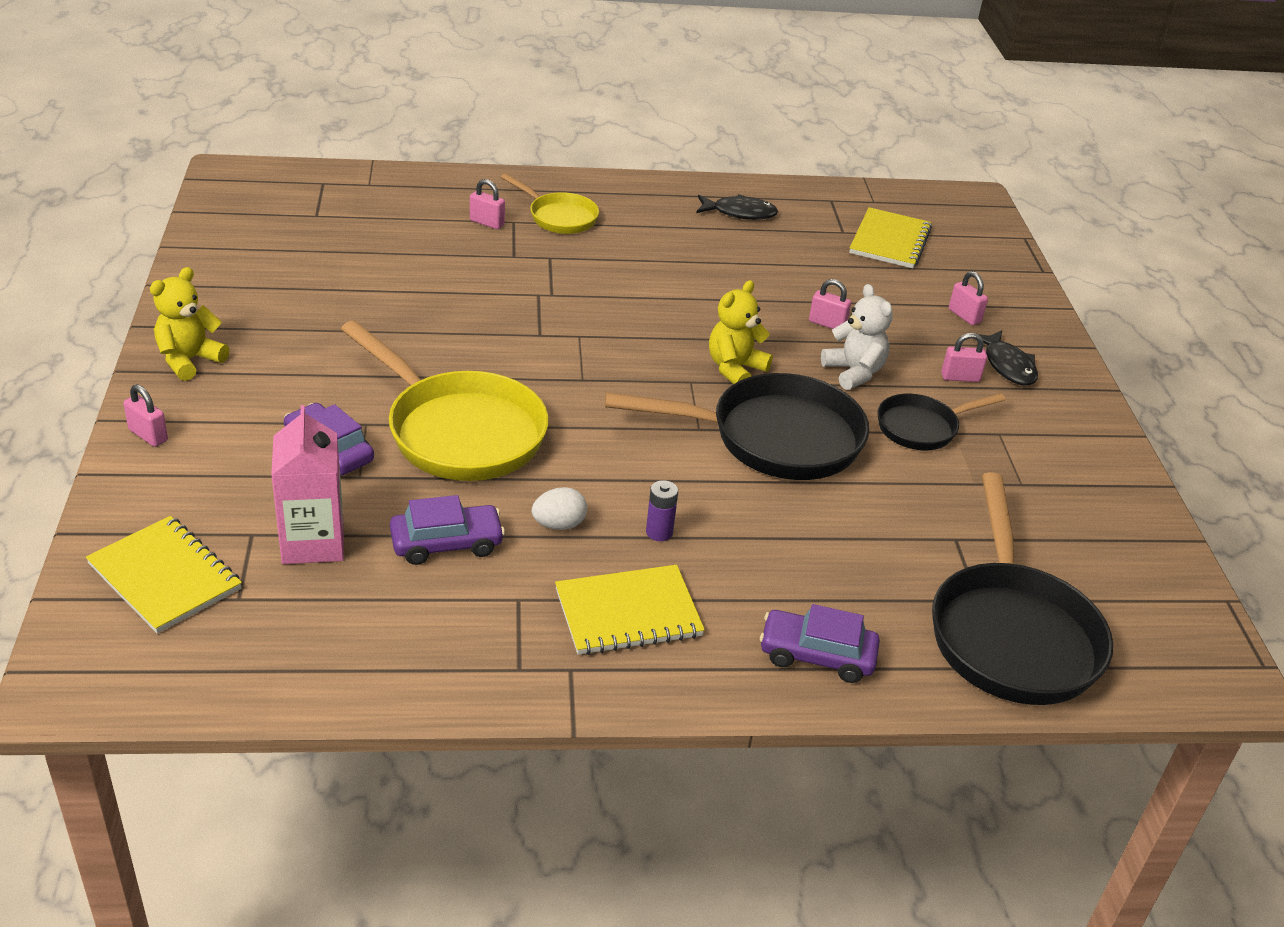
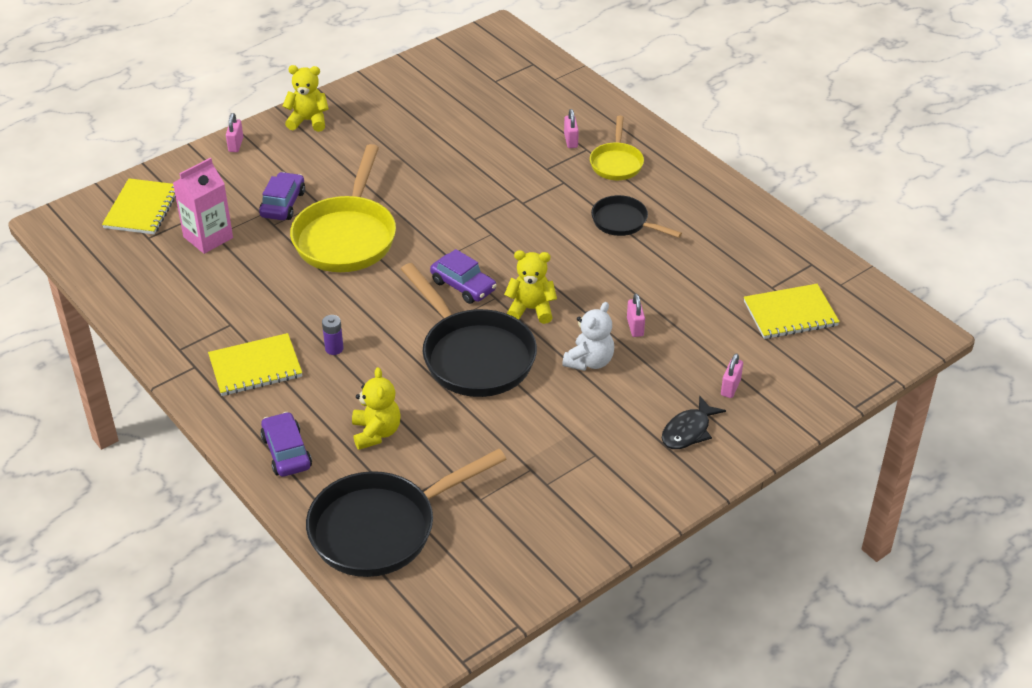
camera: 60 degrees right, 5 degrees up
purple car [390,495,505,565] -> purple car moved to [430,249,497,304]
white egg [532,487,587,530] -> none
yellow notebook [555,565,705,655] -> yellow notebook turned 60 degrees counterclockwise [208,333,302,396]
black fish [696,194,778,220] -> none
black pan [877,393,1006,450] -> black pan moved to [591,195,682,238]
pink padlock [941,333,987,382] -> none
none -> yellow teddy bear [352,367,401,450]

